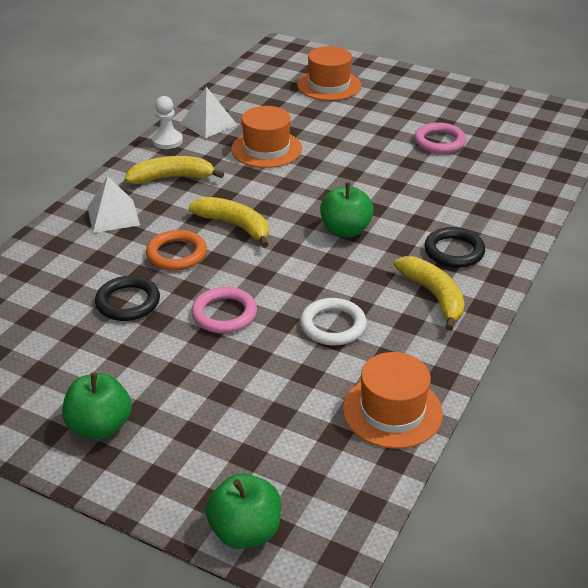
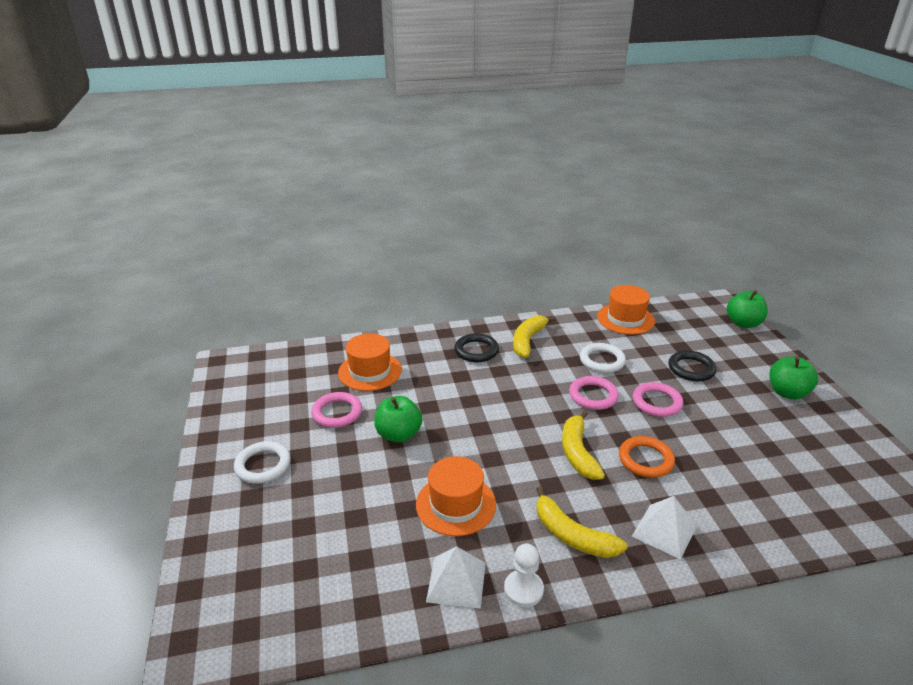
camera: 130 degrees left, 5 degrees down
black ring [95,276,160,321] -> black ring moved to [669,350,717,381]
orange hat [297,46,361,101] -> orange hat moved to [338,333,402,391]
green apple [320,182,374,238] -> green apple moved to [374,396,422,443]
none -> white ring [234,441,291,484]
none -> pink ring [569,376,619,410]

